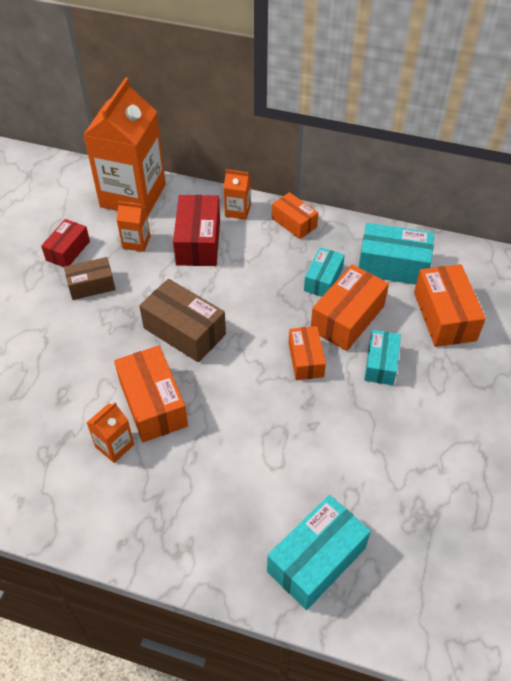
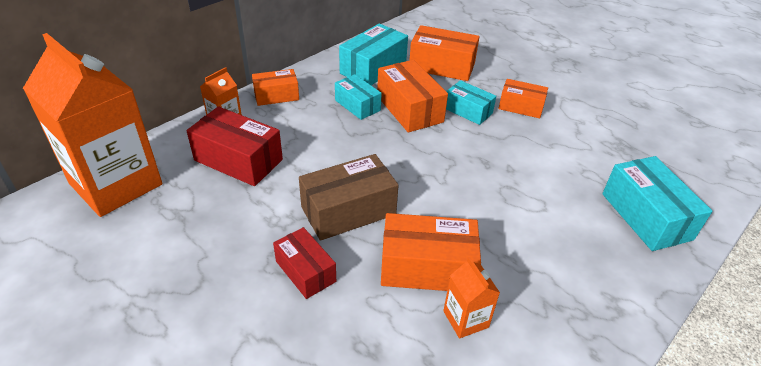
camera: 65 degrees left, 10 degrees down
red box [41,219,90,267] -> red box moved to [273,227,336,299]
brown box [64,257,115,300] -> none
orange carton [117,201,150,252] -> none
orange box [289,326,326,380] -> orange box moved to [498,79,548,118]

